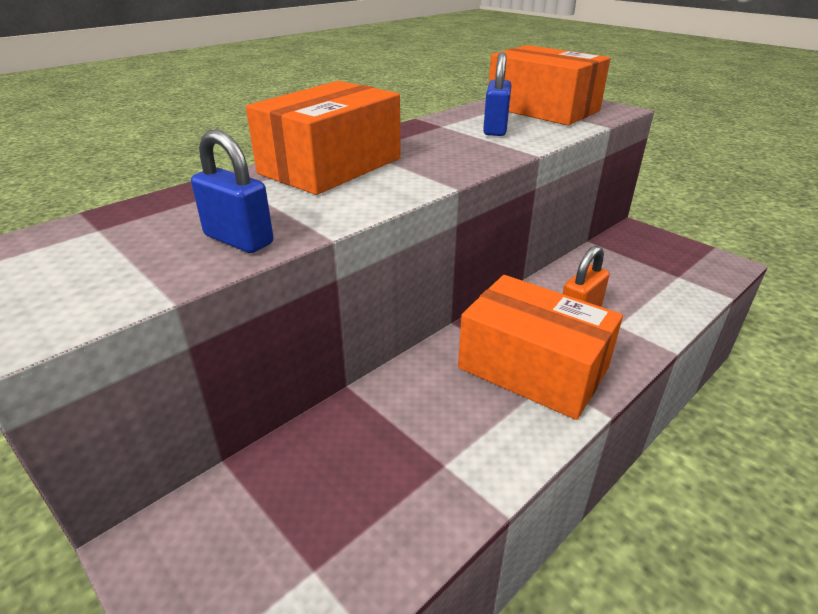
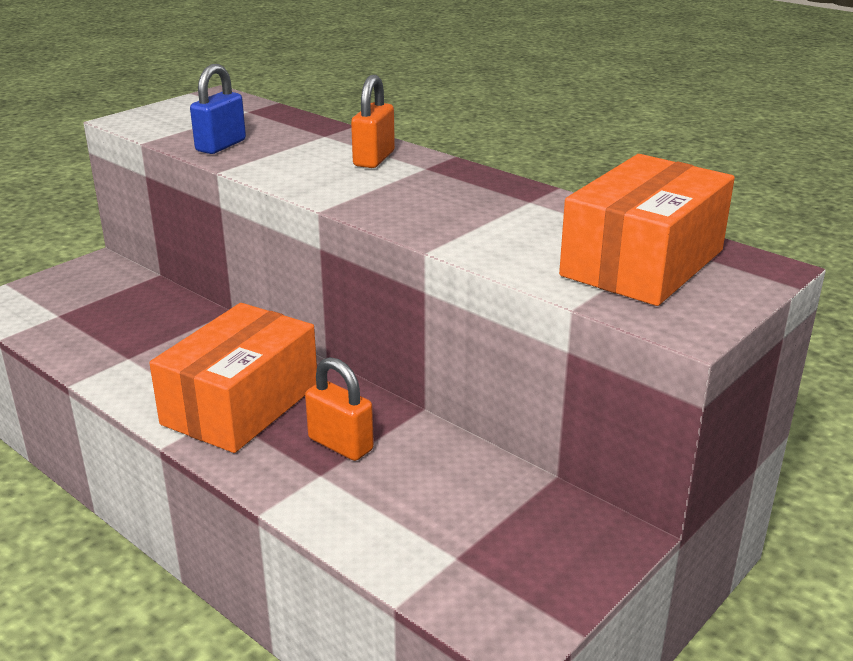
camera: 85 degrees right, 5 degrees down
orange box [246,81,401,195] -> orange padlock [351,75,395,168]
blue padlock [483,52,511,136] -> none

